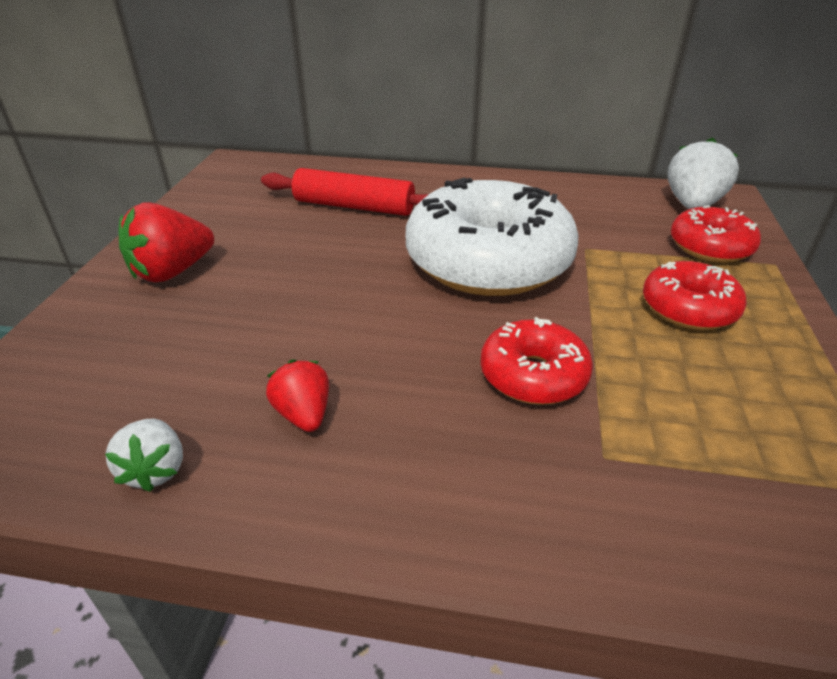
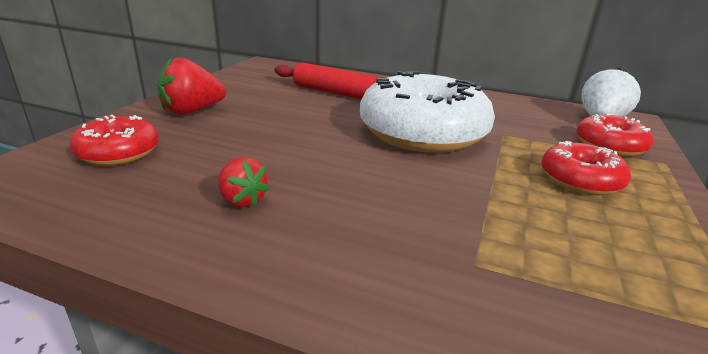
camera: 10 degrees right, 10 degrees down
white strawberry [105,419,183,492] -> none
red strawberry [266,360,329,432] -> red strawberry turned 150 degrees clockwise [218,157,270,207]
red donut [480,317,593,405] -> red donut moved to [70,115,159,166]

